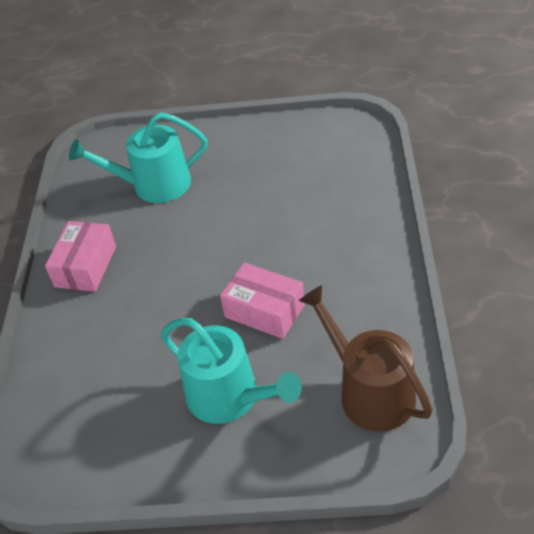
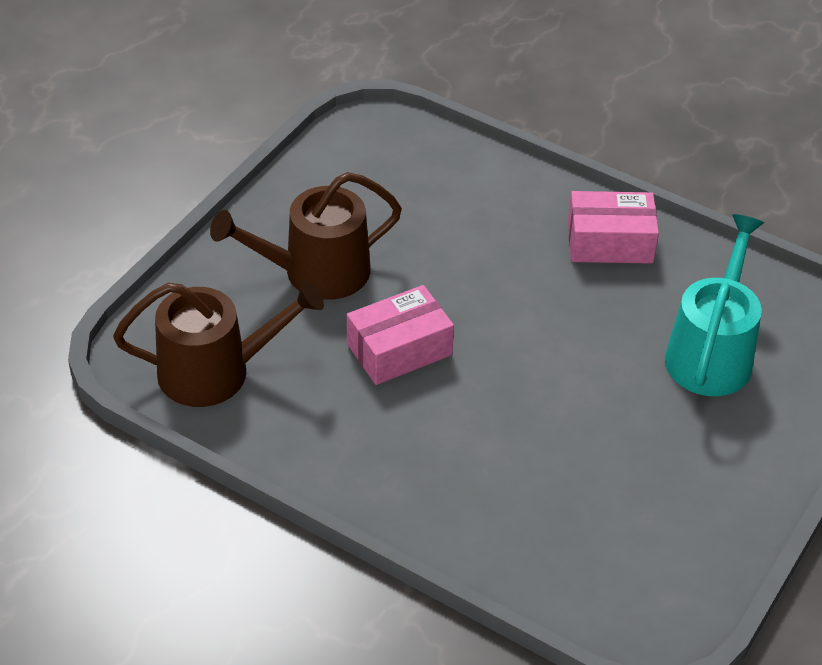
camera: 115 degrees right, 0 degrees up
pink box [45,221,116,292] -> pink box turned 45 degrees counterclockwise [568,191,659,264]
turquoise watering can [161,318,302,424] -> brown watering can [210,172,402,300]

